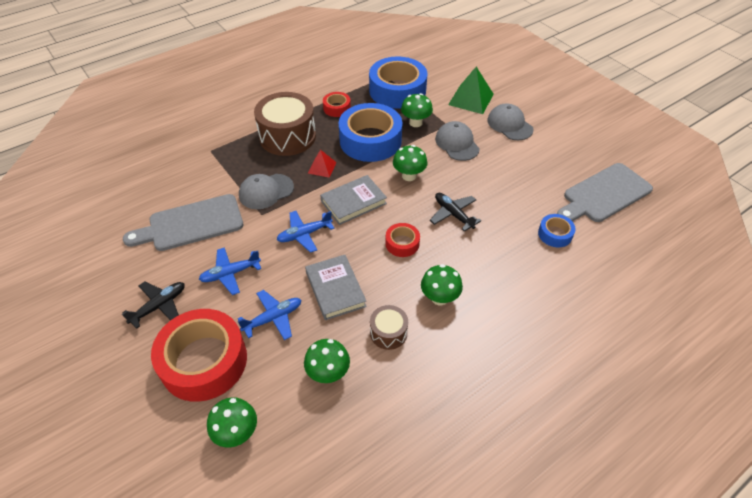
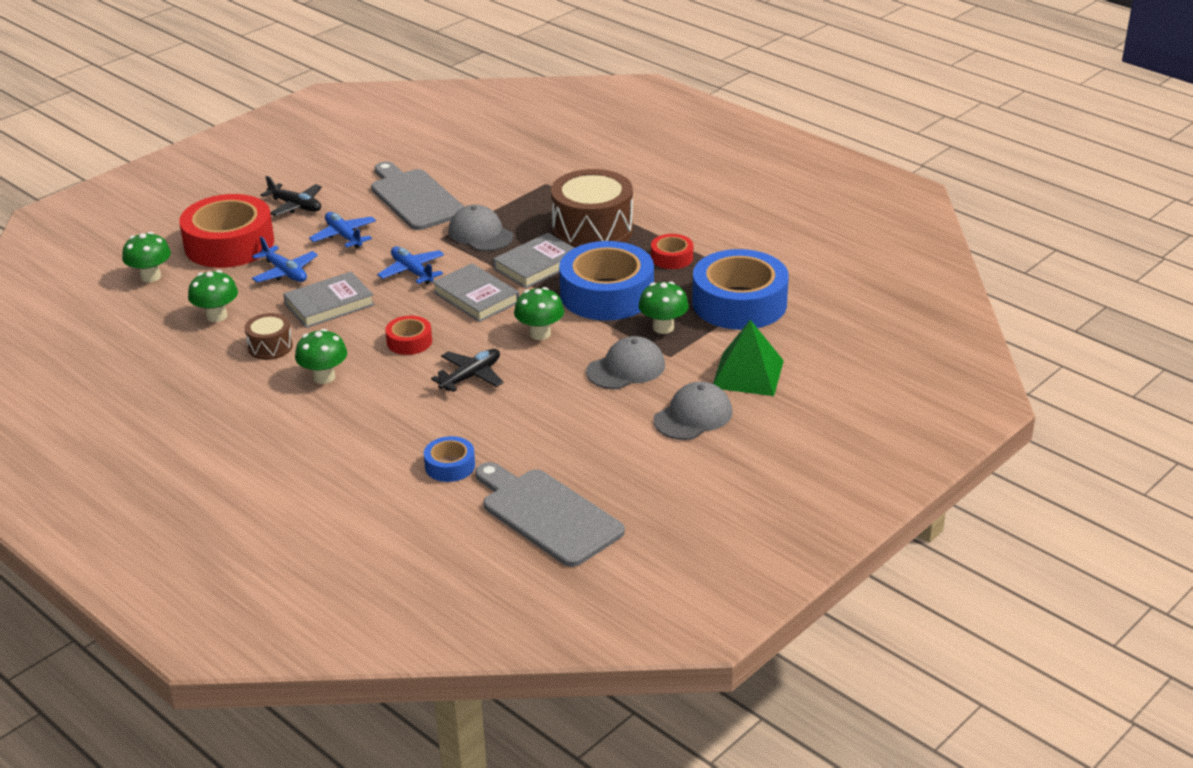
camera: 80 degrees right, 15 degrees down
red pyramid [308,149,337,178] -> grey book [493,233,575,288]

